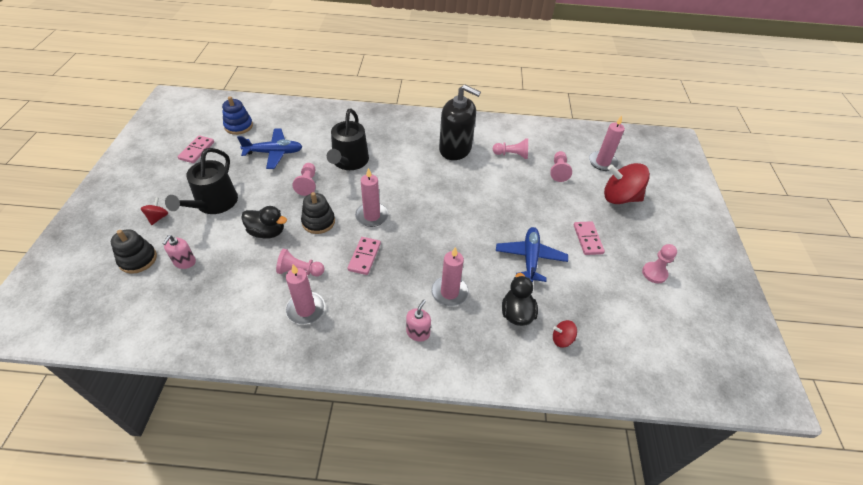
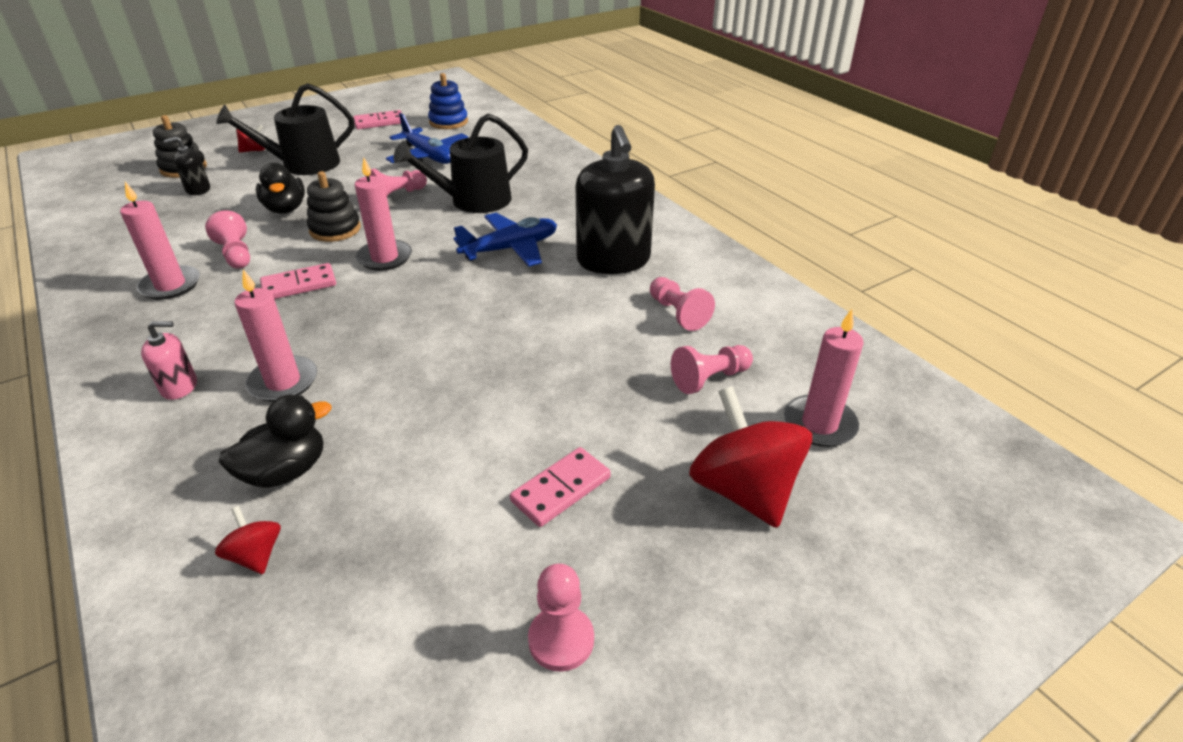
camera: 55 degrees right, 10 degrees down
pink soap dispenser [163,235,196,269] -> black soap dispenser [164,136,210,195]
blue plane [496,227,568,283] -> blue plane moved to [453,213,557,266]

